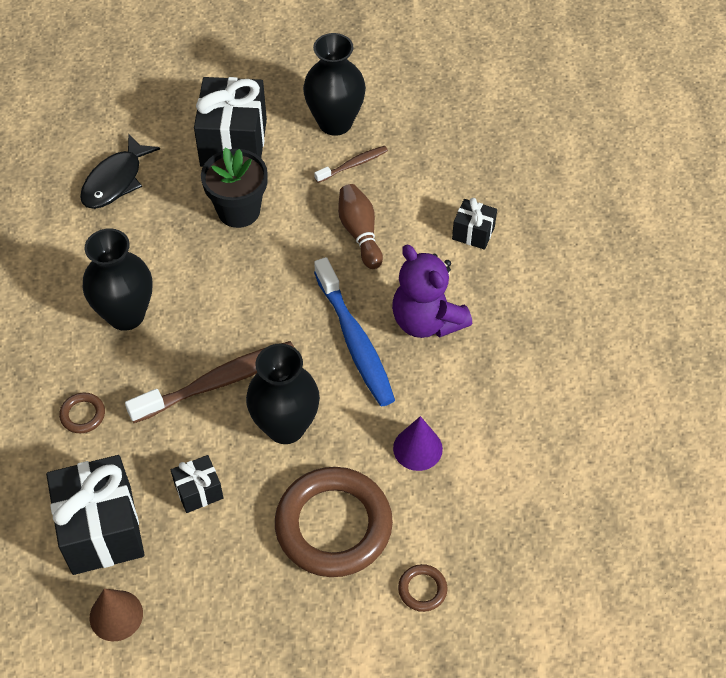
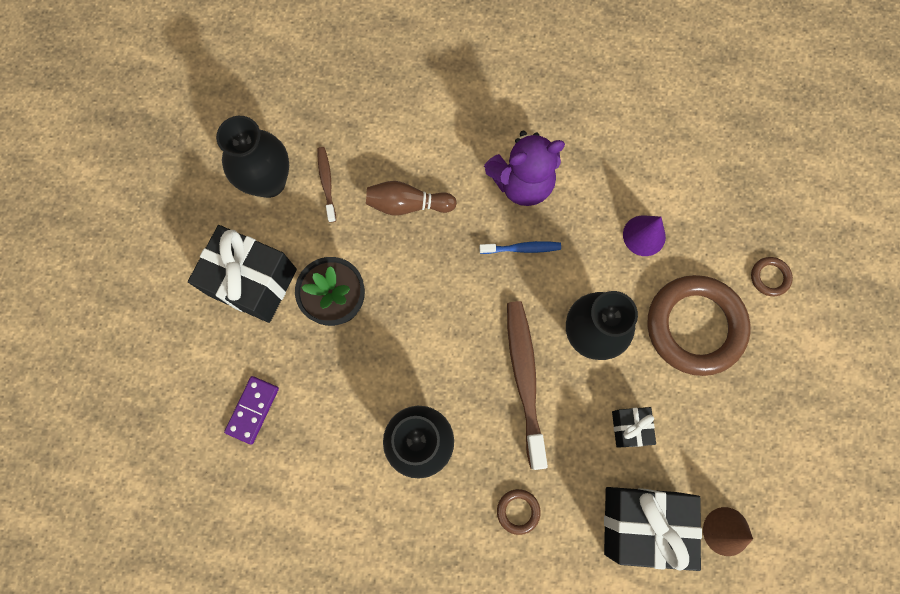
camera: 70 degrees left, 20 degrees up
black fish [80,133,160,209] -> purple domino [224,376,279,444]
blue toothbrush [314,257,395,407] -> blue toothbrush [479,241,561,254], size x0.51
black gift [452,198,497,250] -> none

